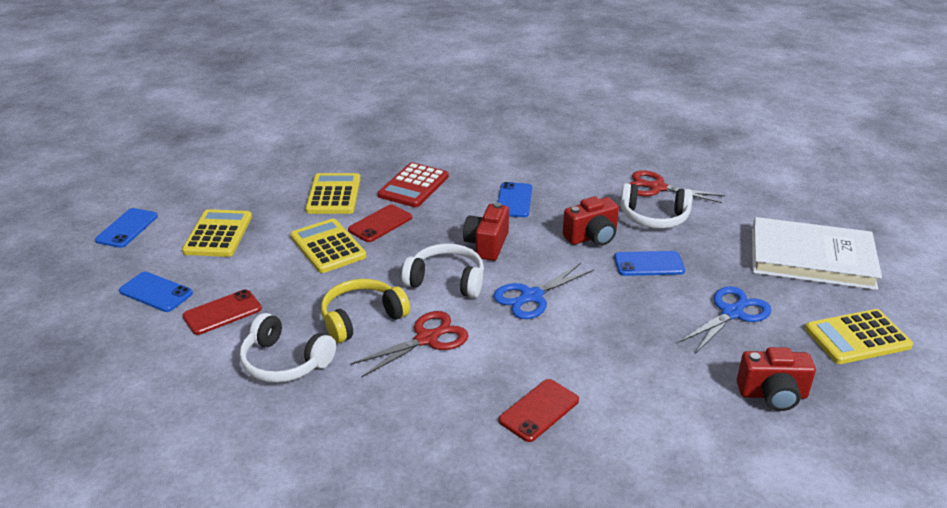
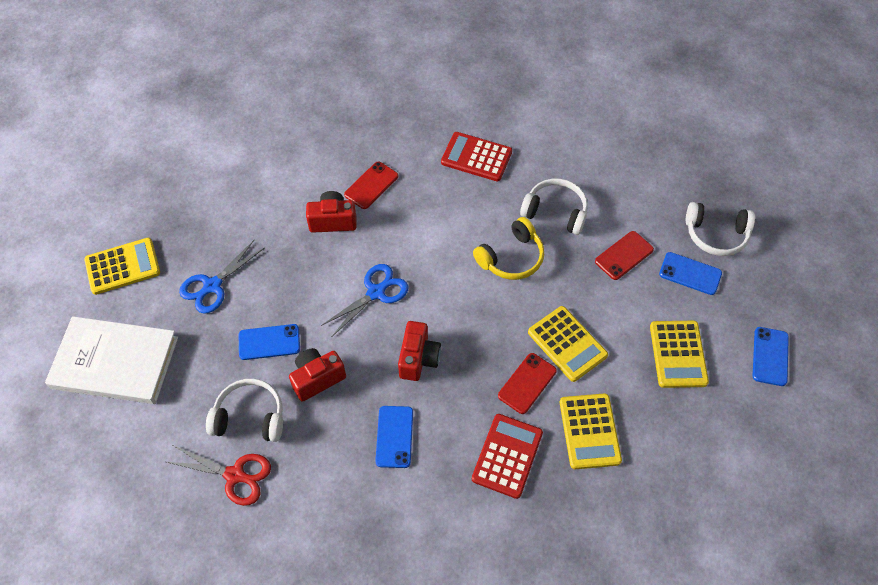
camera: 175 degrees right, 25 degrees up
red scissors [350,311,469,378] -> none
white headphones [402,244,484,298] -> white headphones moved to [686,202,755,256]
red camera [737,347,816,411] -> red camera moved to [306,191,357,233]
none -> red calculator [441,132,512,182]

